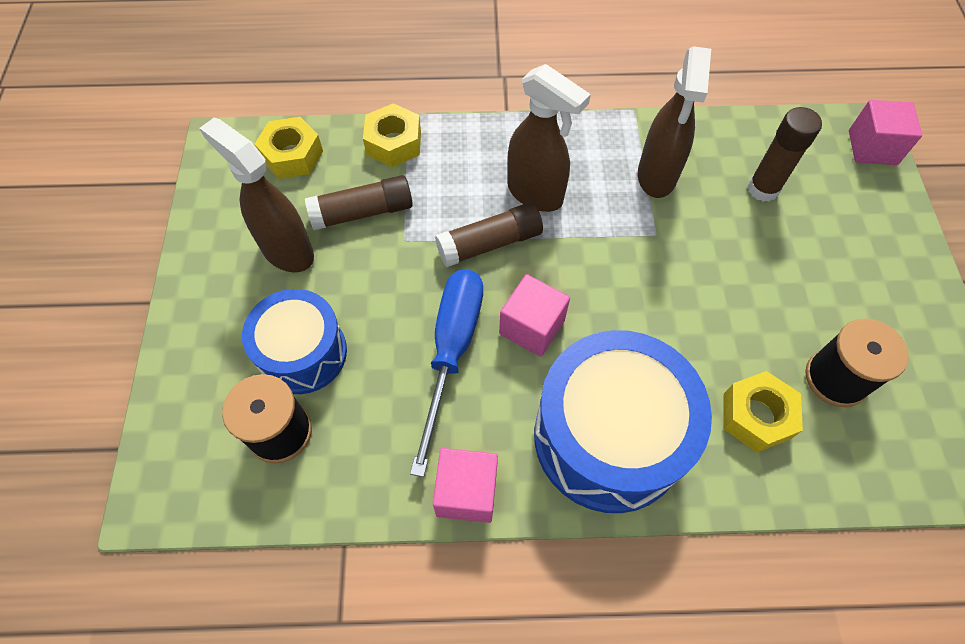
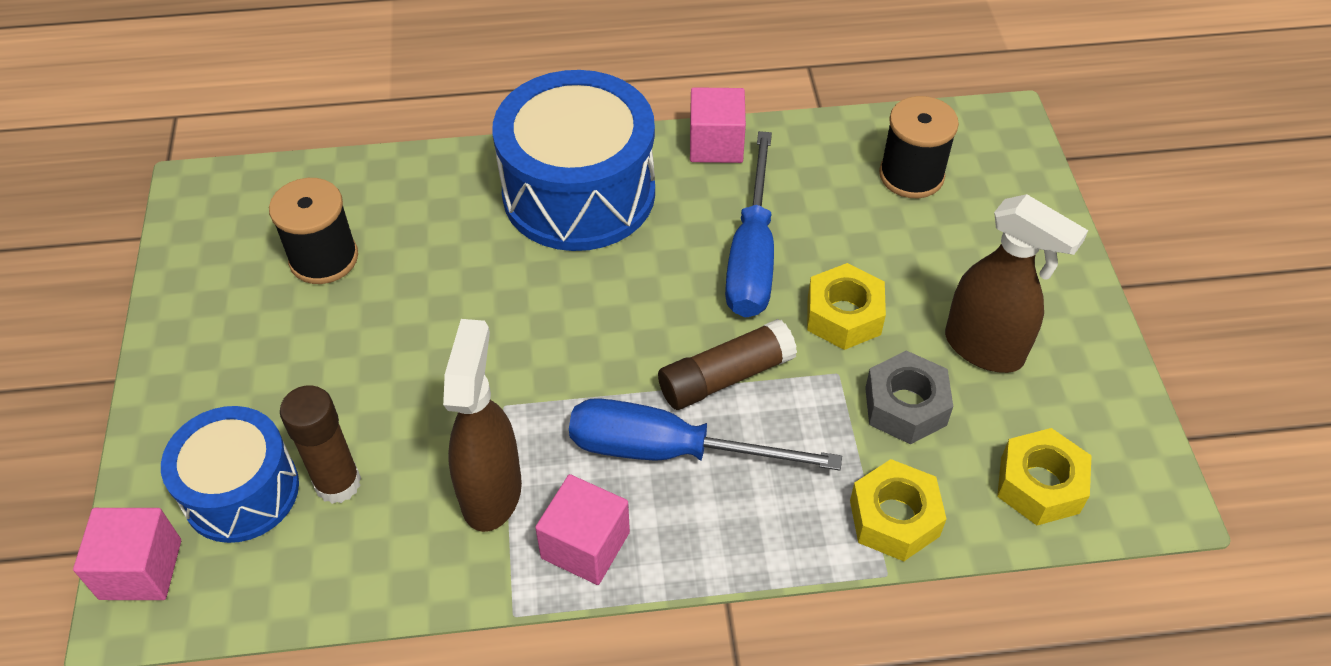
camera: 175 degrees right, 10 degrees down
blue drum [242,289,347,394] -> blue drum moved to [161,406,299,543]
brown glue stick [305,175,413,230] -> grey nut [865,351,953,445]
pink cube [499,274,570,357] -> pink cube moved to [535,474,630,585]
brown spray bottle [507,64,591,212] -> blue screwdriver [569,398,842,471]
yellow nut [723,371,803,452] -> yellow nut moved to [807,263,886,350]

